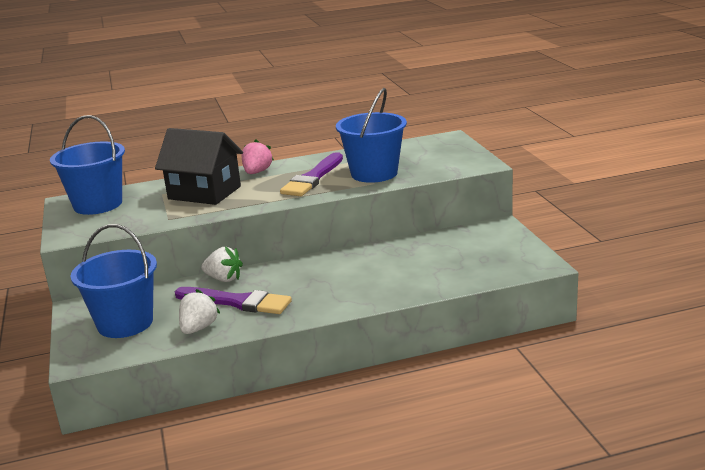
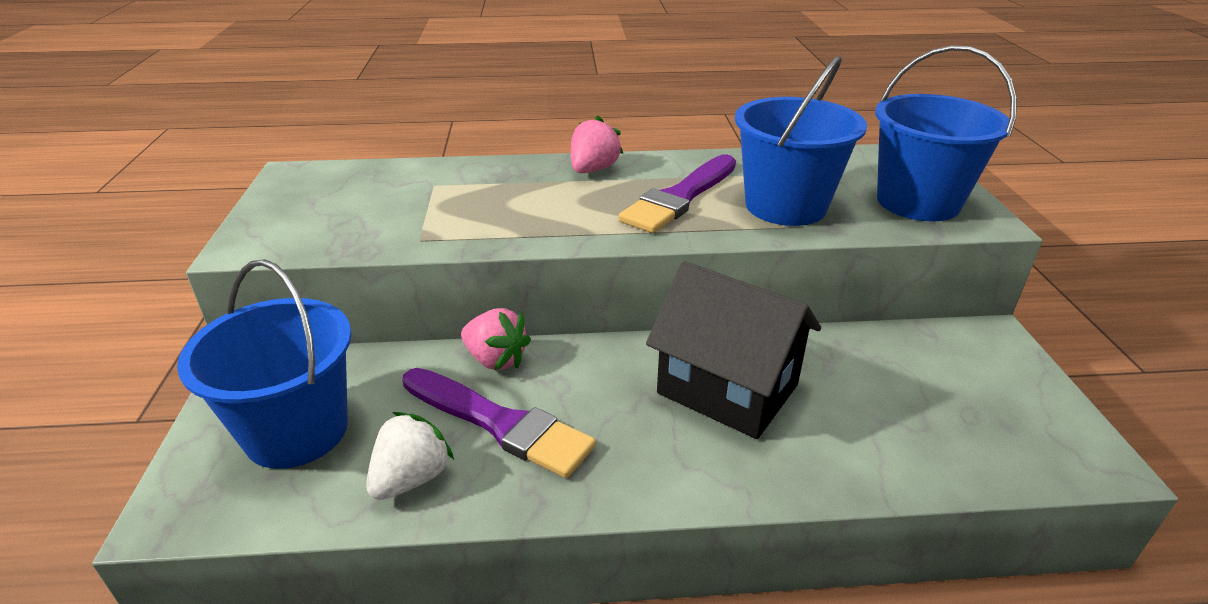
camera: 10 degrees right, 10 degrees up
blue bucket [50,115,125,215] -> blue bucket moved to [875,45,1017,222]
black house [155,128,243,205] -> black house moved to [646,261,821,439]
white strawberry [201,247,243,282] -> pink strawberry [461,308,531,370]

